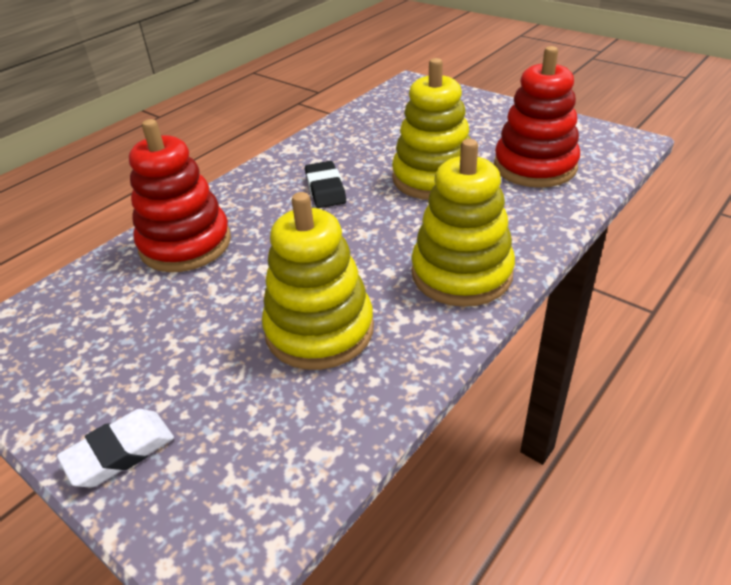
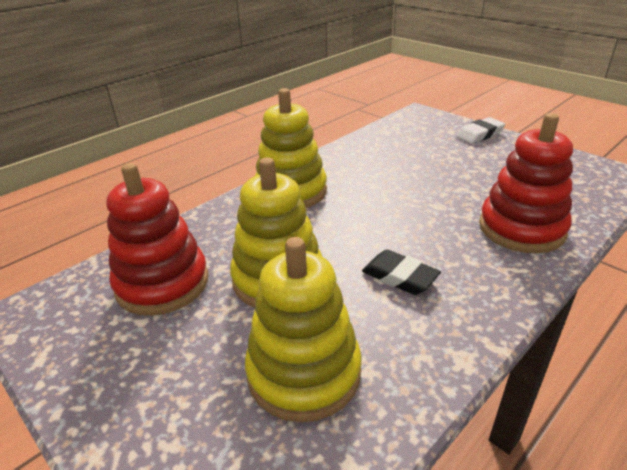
camera: 175 degrees left, 5 degrees down
yellow stacking toy [262,192,374,370] -> yellow stacking toy moved to [245,237,362,422]
black eraser [305,161,346,208] -> black eraser turned 45 degrees counterclockwise [362,250,441,295]

